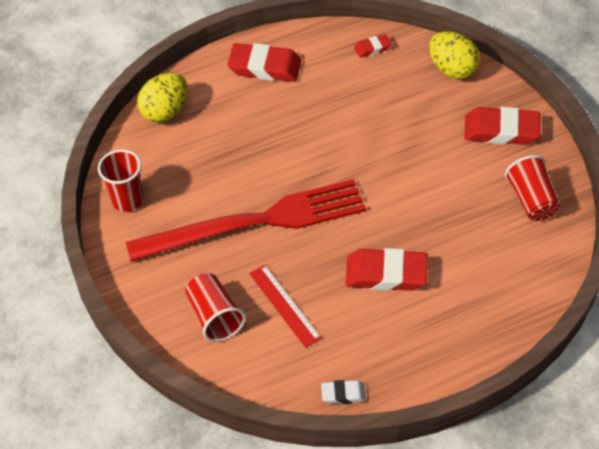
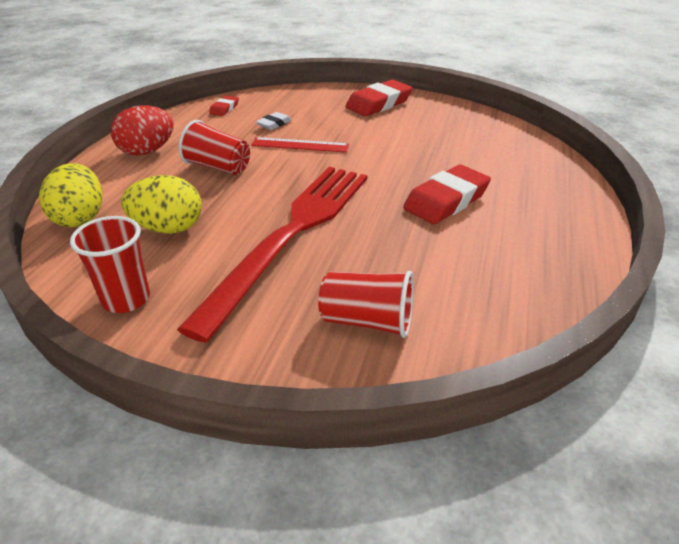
camera: 50 degrees left, 15 degrees down
red eraser [227,43,301,82] -> red egg [111,105,174,156]
red ruler [249,265,322,348] -> red ruler moved to [251,137,349,153]
white eraser [321,380,366,404] -> white eraser moved to [256,112,292,130]
yellow egg [429,31,480,79] -> yellow egg moved to [121,175,202,234]
red cup [505,155,560,221] -> red cup moved to [179,120,250,175]

